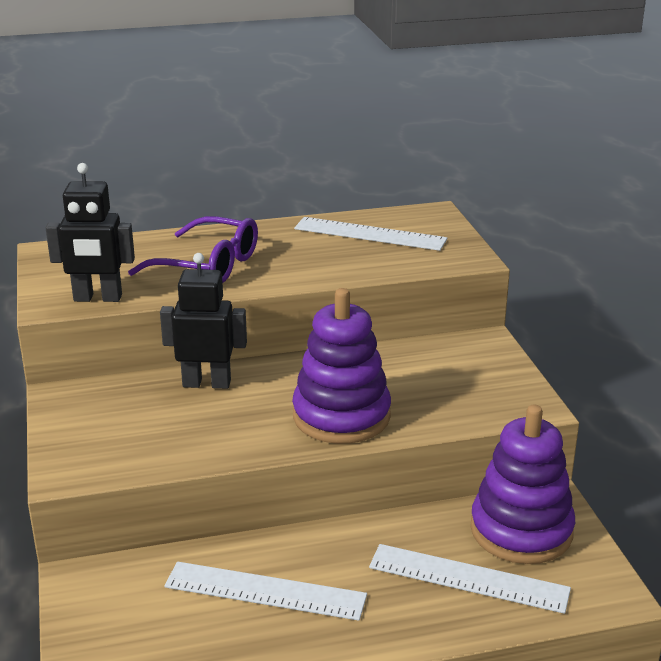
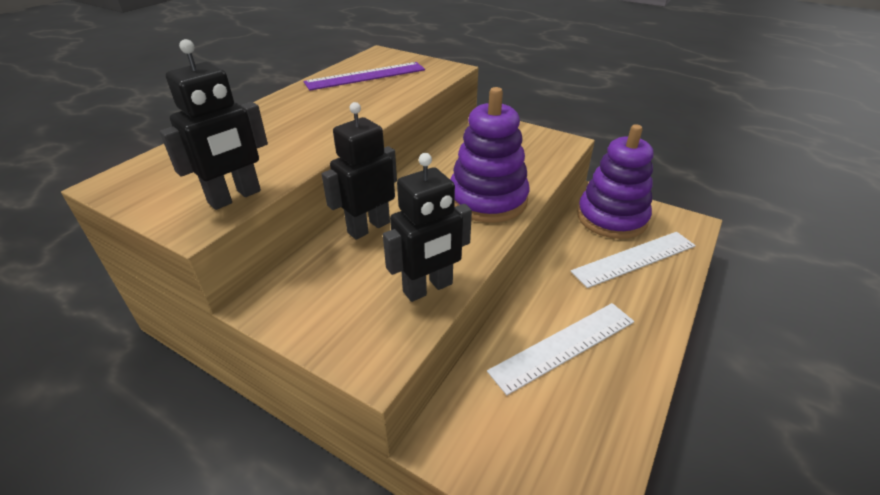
camera: 45 degrees left, 10 degrees up
purple glasses [128,216,258,283] -> none
white ruler [294,217,447,251] -> purple ruler [304,62,425,91]
none -> black robot [383,153,472,302]

